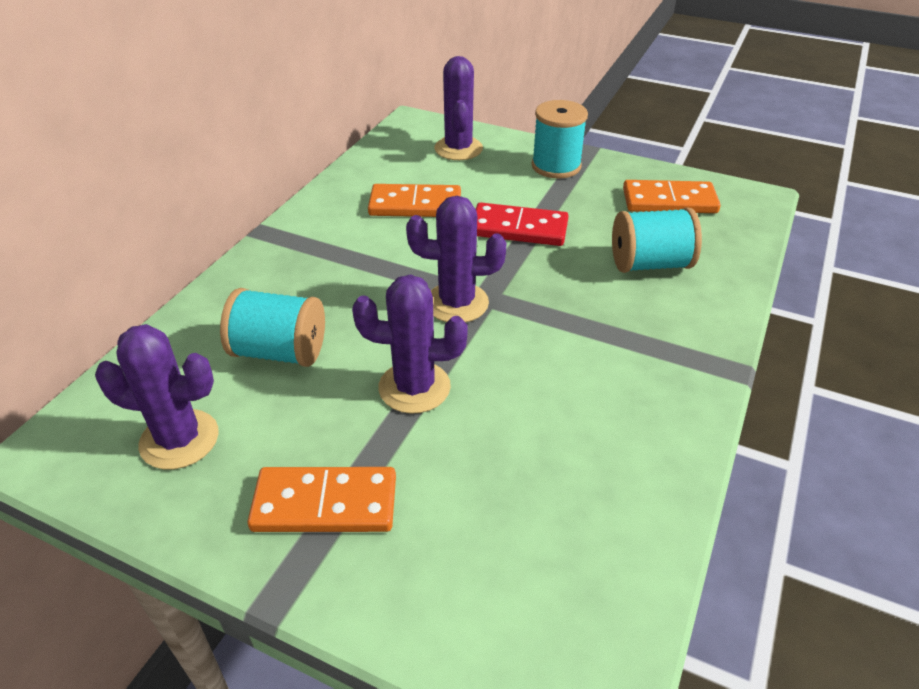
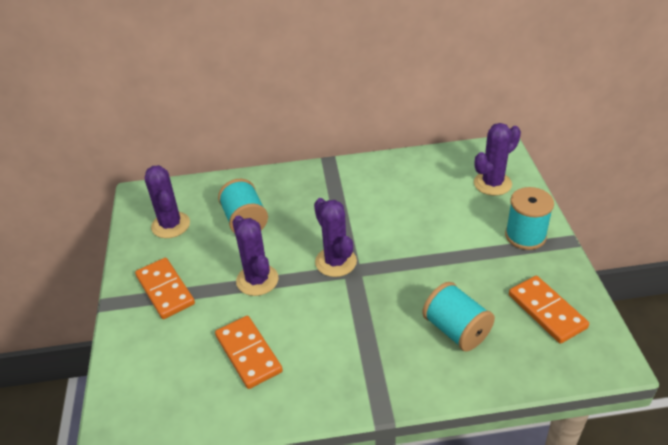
camera: 60 degrees right, 0 degrees up
orange domino [368,184,461,217] -> orange domino moved to [215,316,283,389]
red domino [476,202,569,246] -> none

